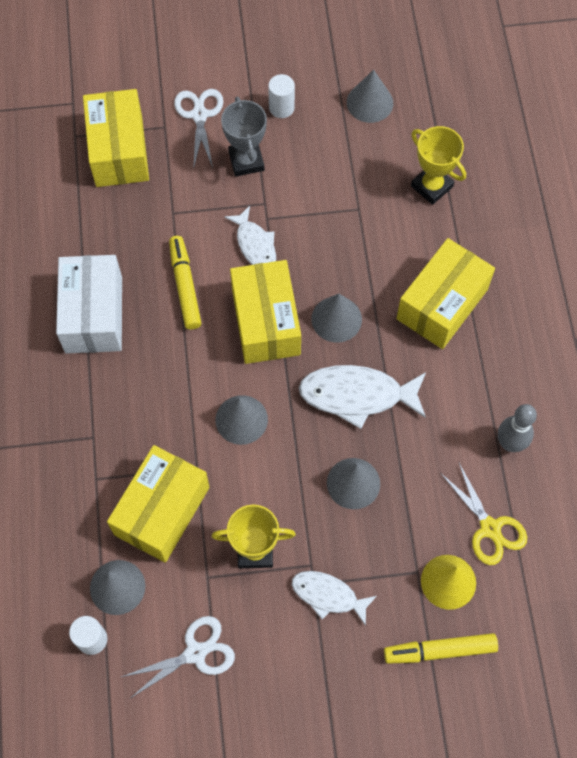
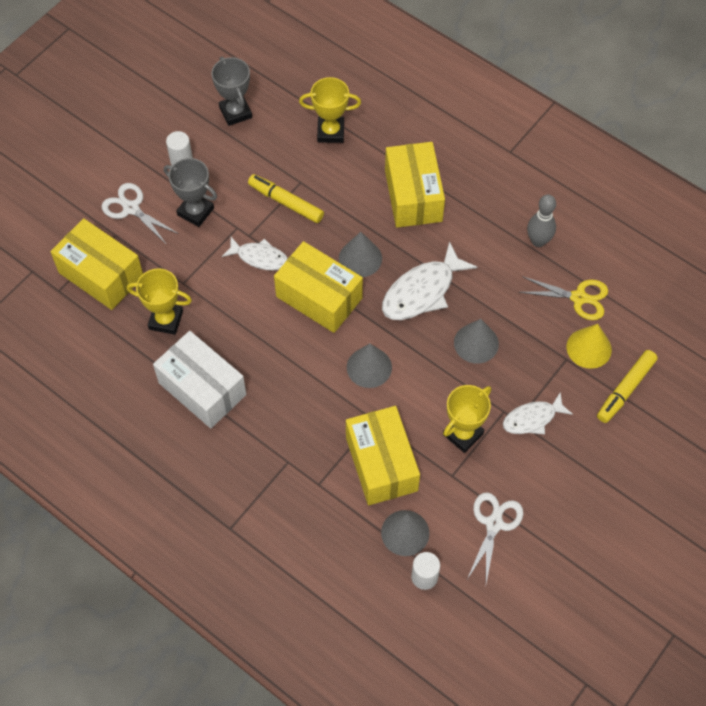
camera: 45 degrees left, 5 degrees down
yellow marker [169,236,201,329] -> yellow marker moved to [248,174,324,223]
grey cone [347,70,393,123] -> grey trophy [211,57,252,126]
none -> yellow trophy [127,268,192,335]

